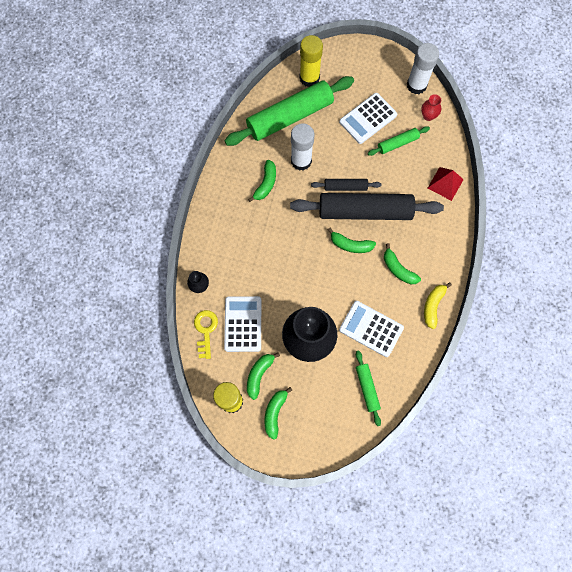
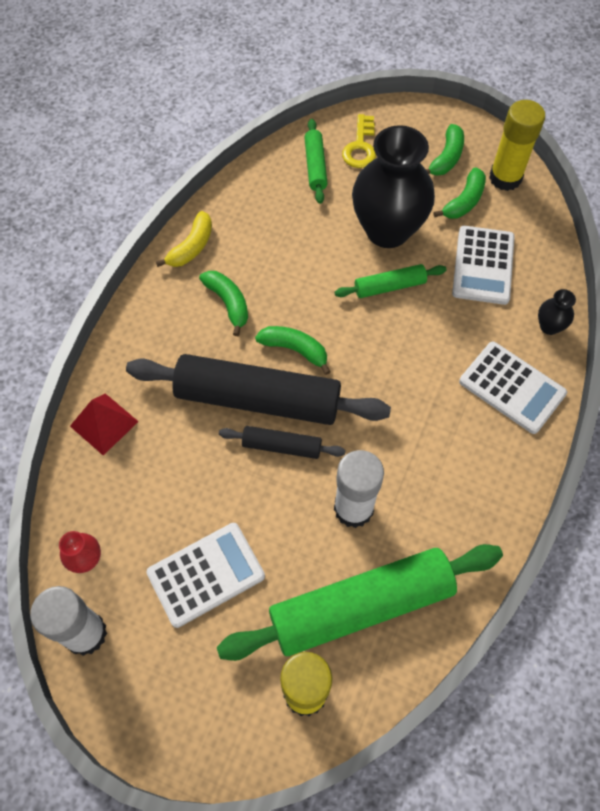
camera: 170 degrees left, 10 degrees down
yellow key [194,310,218,359] -> yellow key moved to [342,114,376,168]
green banana [248,160,276,202] -> none
white calculator [339,301,404,357] -> white calculator moved to [459,342,567,434]
green rolling pin [368,126,430,156] -> green rolling pin moved to [334,264,447,298]

